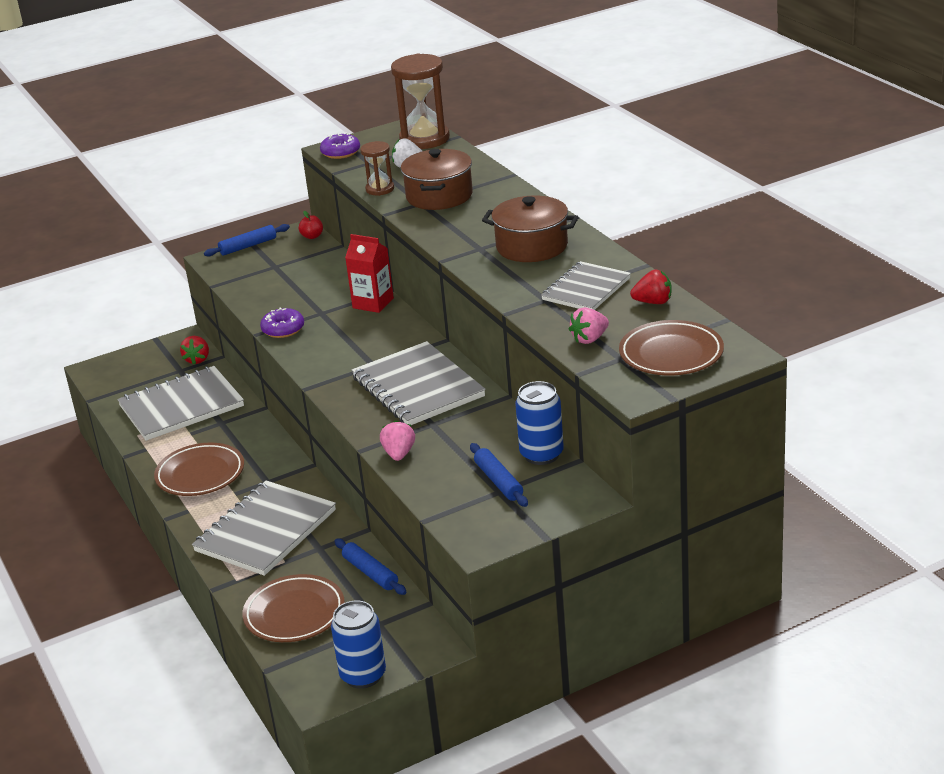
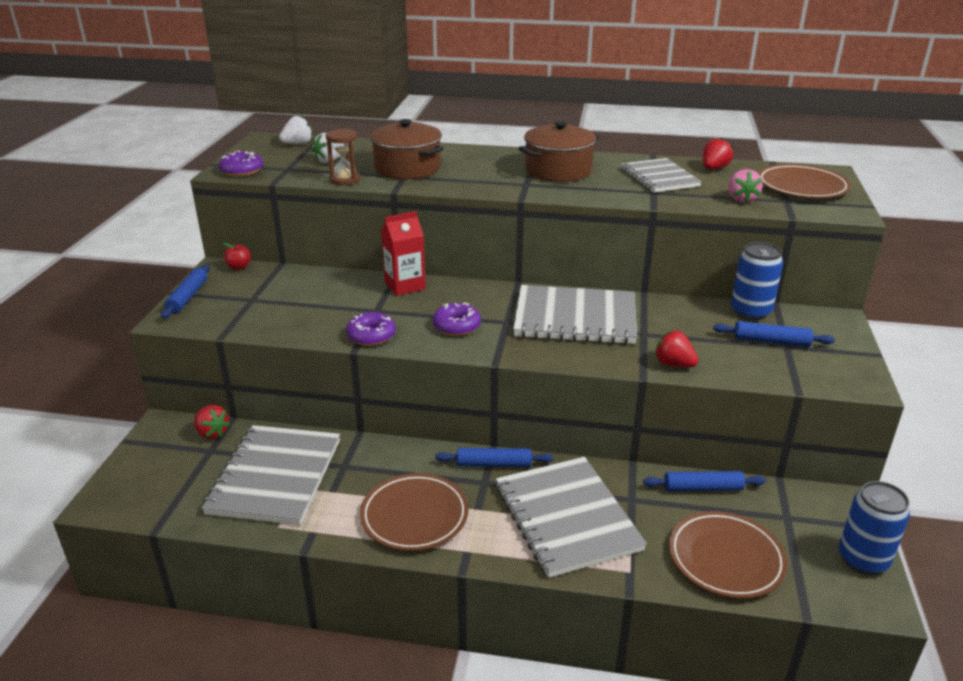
camera: 55 degrees left, 0 degrees up
pink strawberry [380,420,415,461] -> red strawberry [655,331,699,367]
brown hourglass [391,54,450,149] -> white strawberry [279,115,312,144]
none -> purple donut [433,302,481,336]
none -> blue rolling pin [435,448,553,467]

